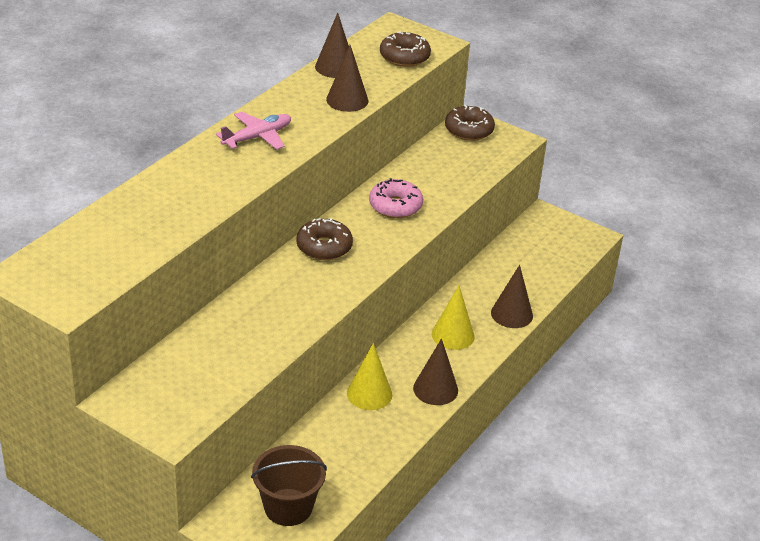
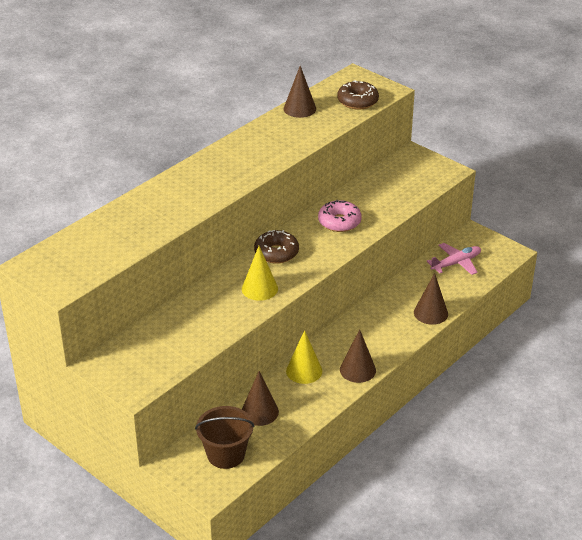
camera: 10 degrees right, 0 degrees up
pink plane [216,112,291,150] -> pink plane moved to [426,243,481,275]
brown cone [326,45,368,112] -> brown cone moved to [242,371,279,426]
yellow cone [432,286,475,350] -> yellow cone moved to [242,246,278,301]
brown donut [445,105,495,141] -> none

